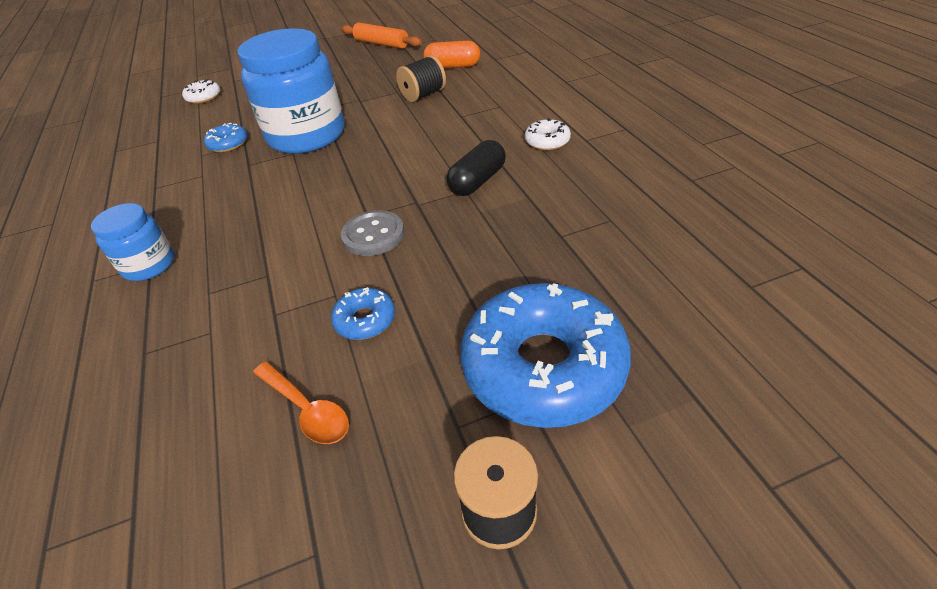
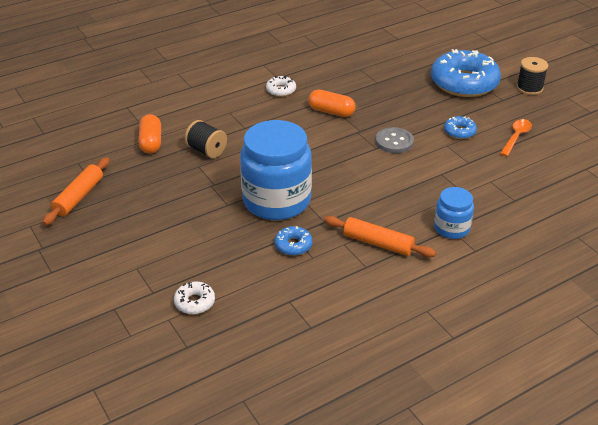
camera: 105 degrees left, 5 degrees down
black capsule [446,140,506,196] -> orange capsule [308,90,356,117]
none -> orange rolling pin [324,216,436,258]

